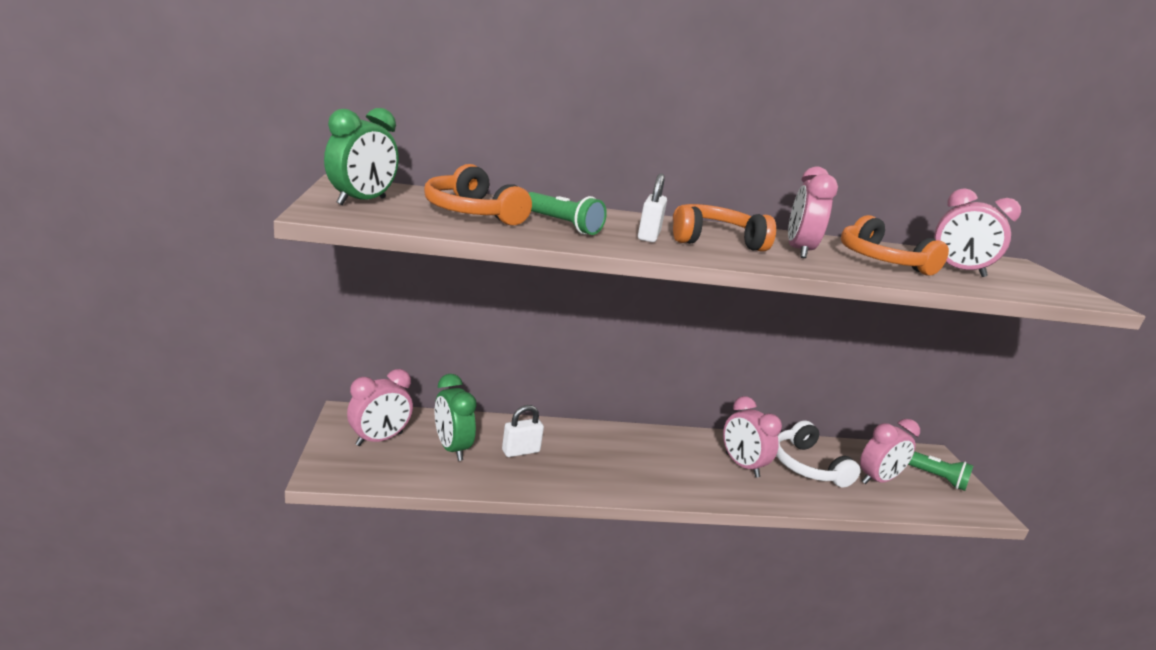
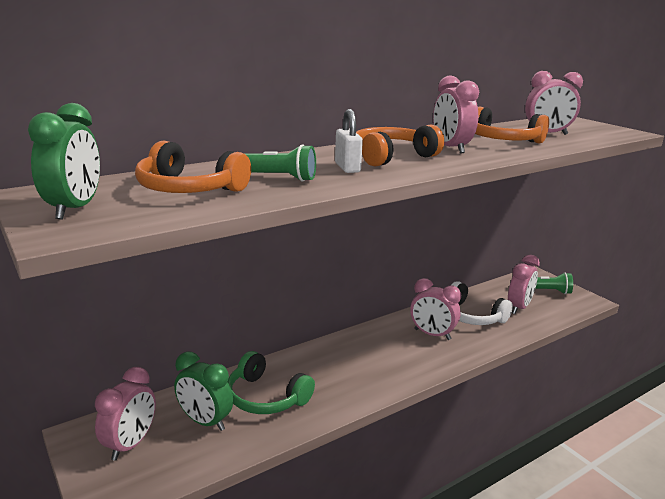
camera: 25 degrees left, 0 degrees up
white padlock [502,405,544,457] -> green headphones [228,351,315,414]

